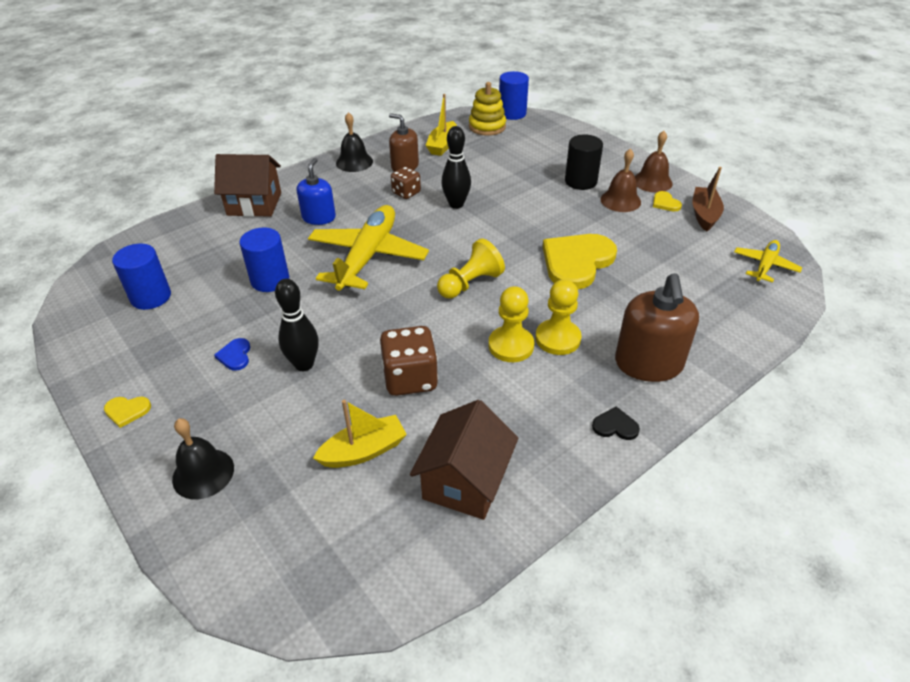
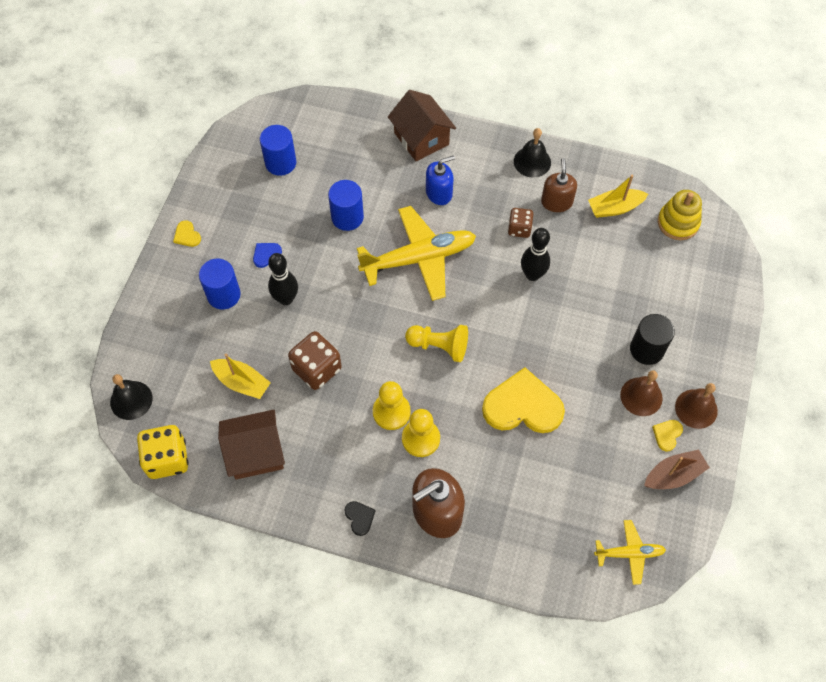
camera: 55 degrees right, 20 degrees up
black bell [172,418,234,499] -> black bell moved to [110,374,153,420]
blue cylinder [499,71,529,120] -> blue cylinder moved to [199,259,241,309]
none -> yellow dice [137,425,189,479]

